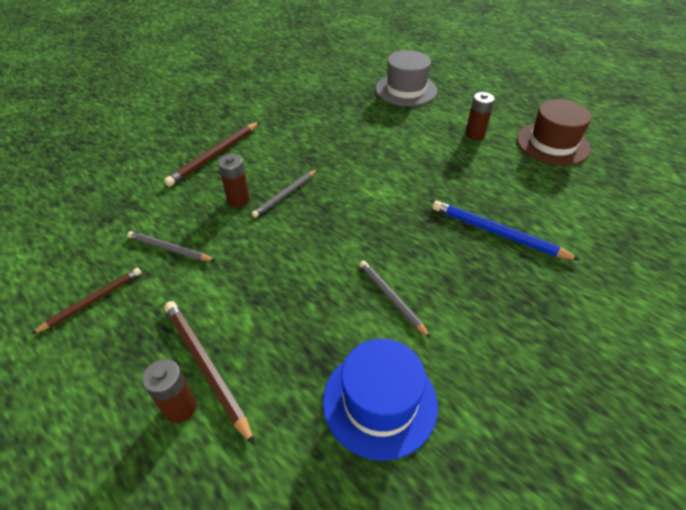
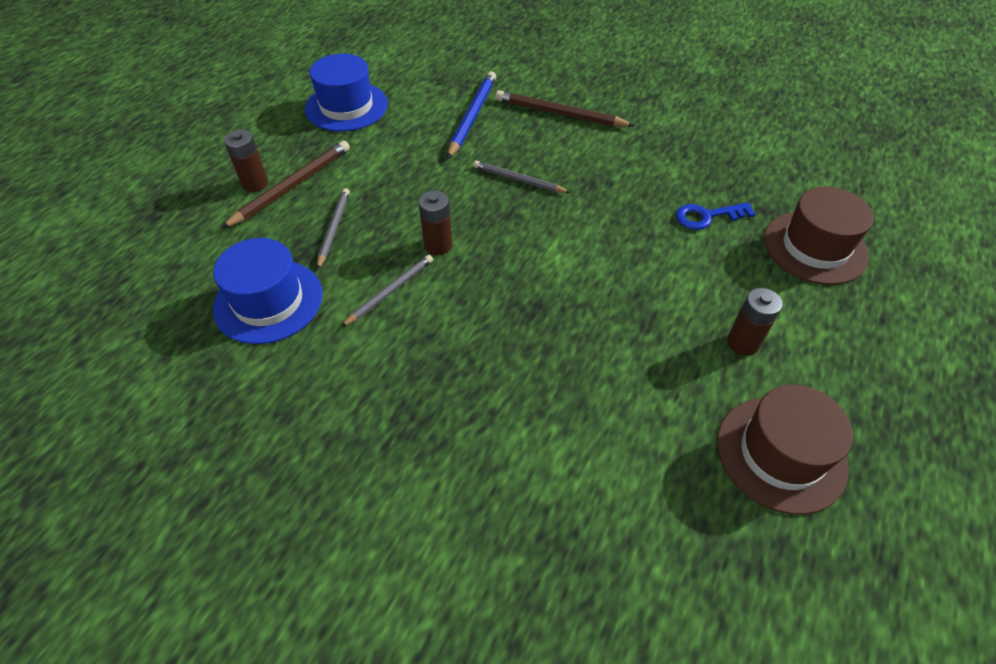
camera: 75 degrees right, 5 degrees up
brown pencil [32,268,141,334] -> blue hat [305,54,388,132]
grey pencil [127,231,215,261] -> grey pencil moved to [317,188,350,270]
brown battery [218,154,250,207] -> brown battery moved to [418,191,452,255]
grey hat [375,50,437,106] -> brown hat [764,186,874,285]
blue pencil [432,201,580,260] -> blue pencil moved to [448,71,496,159]
none -> blue key [676,202,755,230]

